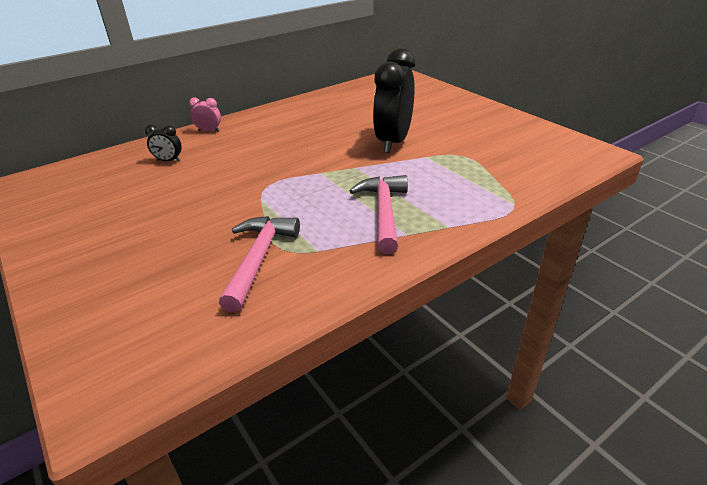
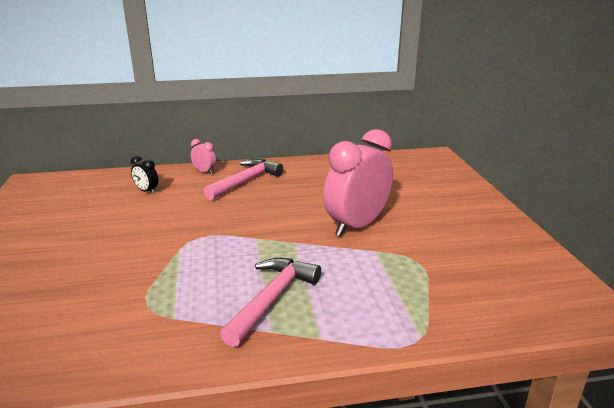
camera: 25 degrees right, 10 degrees down
pink hammer [219,216,300,313] -> pink hammer moved to [203,159,283,200]
black clock [373,48,415,153] -> pink clock [323,129,393,236]

